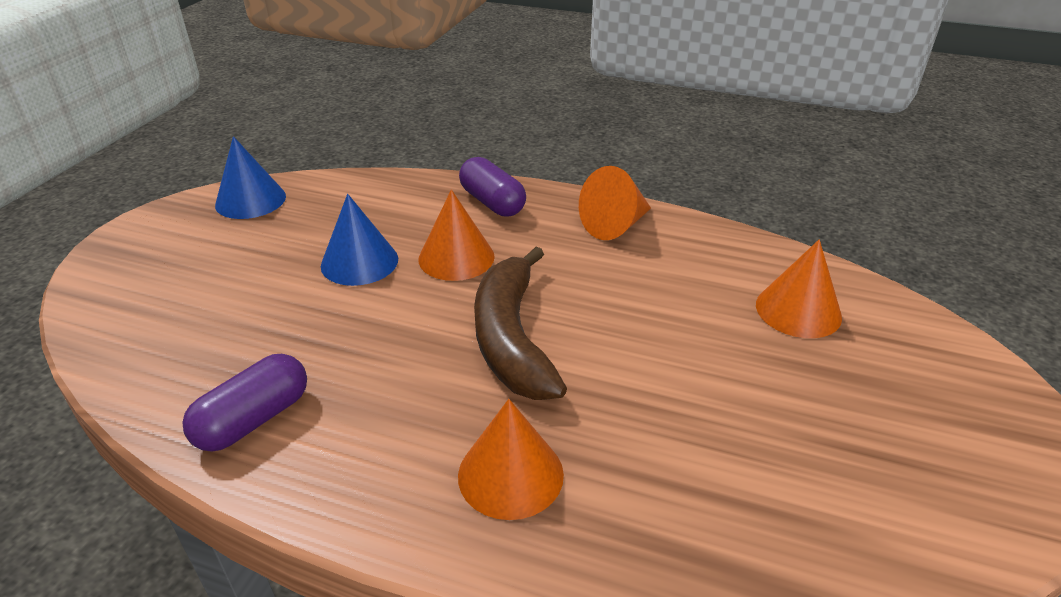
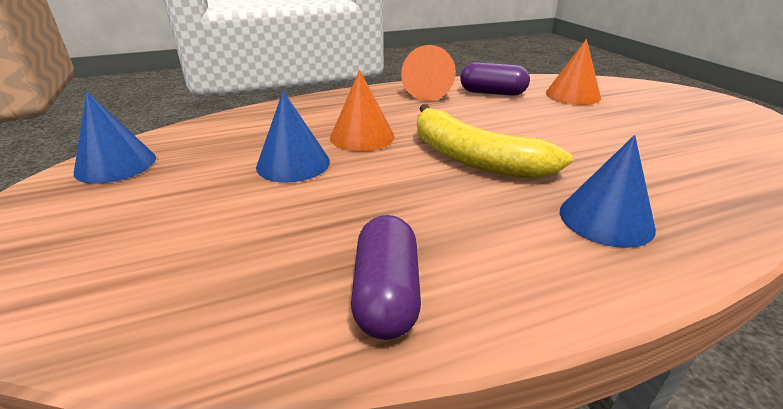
camera: 40 degrees left, 5 degrees down
orange cone [458,399,564,520] -> blue cone [560,135,656,248]
purple capsule [459,157,526,217] -> purple capsule moved to [460,62,530,96]
brown banana [474,247,567,400] -> yellow banana [417,104,573,179]

